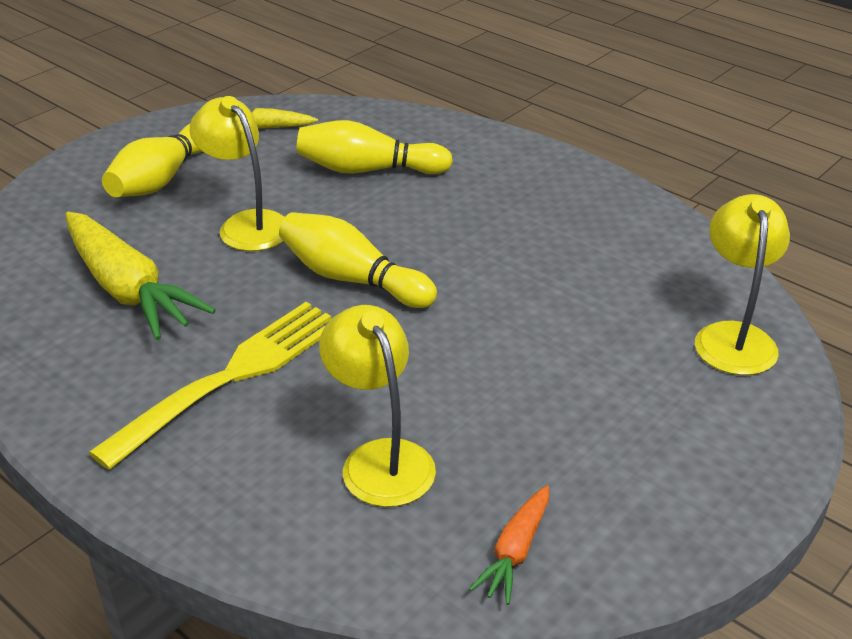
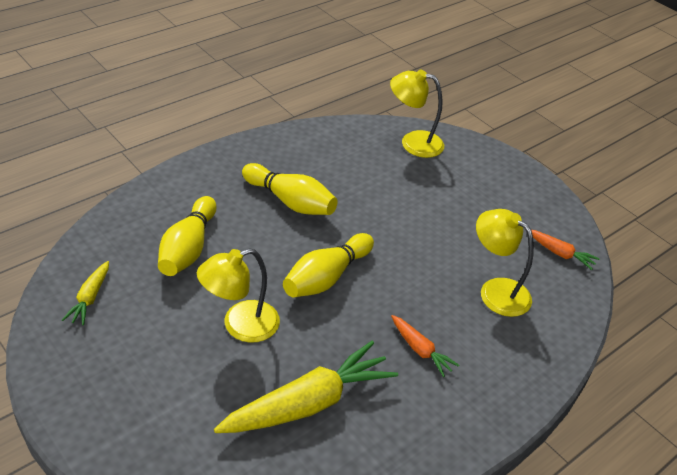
camera: 85 degrees left, 5 degrees up
yellow fork [88,302,331,470] -> orange carrot [391,315,459,377]
yellow bowling pin [102,124,203,197] -> yellow bowling pin moved to [242,163,338,215]
yellow lamp [319,305,436,507] -> yellow lamp turned 60 degrees clockwise [476,209,534,317]

